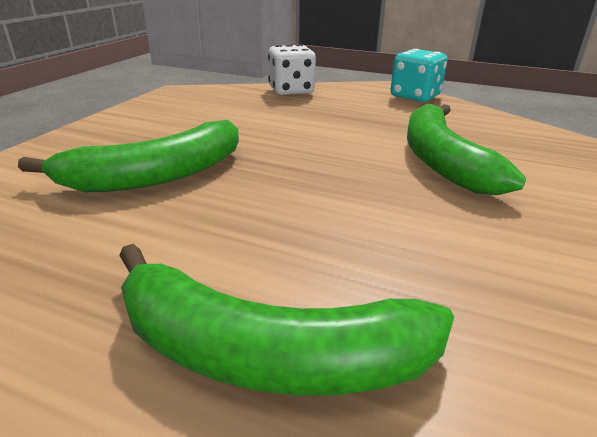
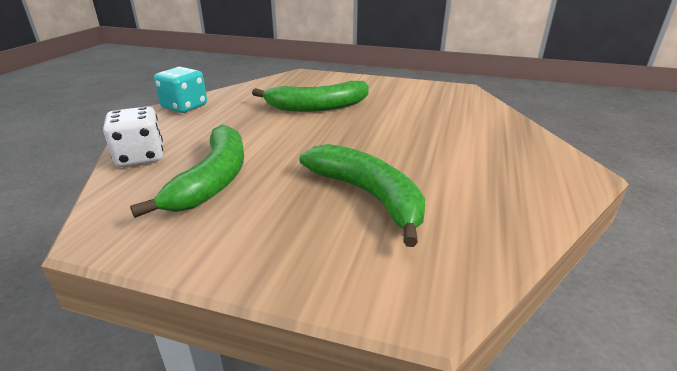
camera: 95 degrees left, 0 degrees up
green banana [119,244,454,396] -> green banana moved to [130,125,244,218]

